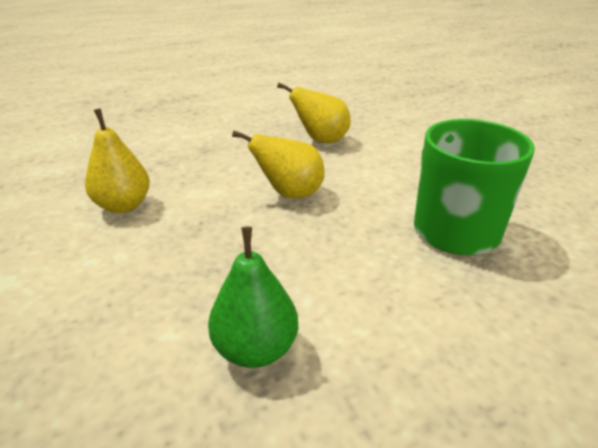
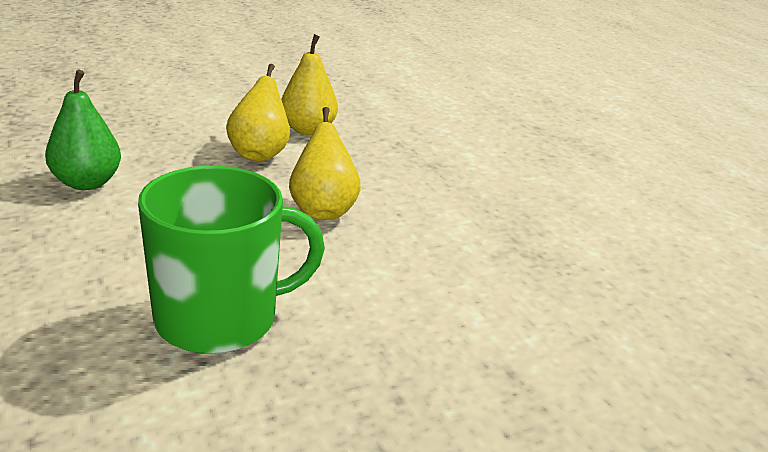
camera: 85 degrees right, 5 degrees down
yellow pear [277,82,351,143] -> yellow pear moved to [226,64,290,161]

